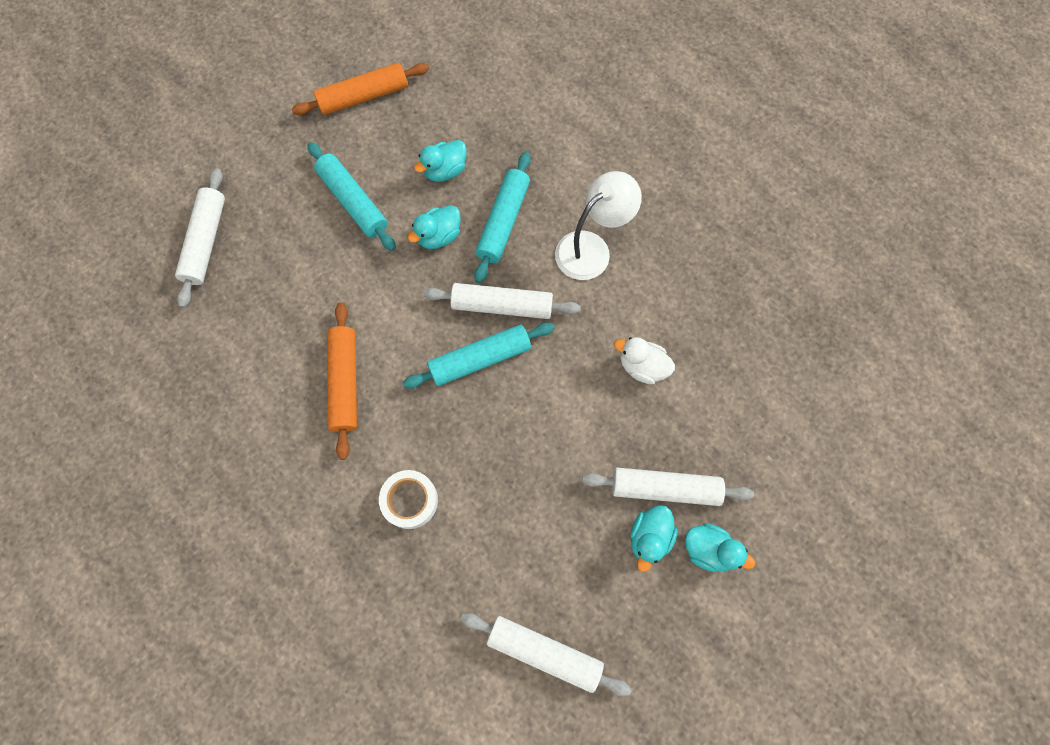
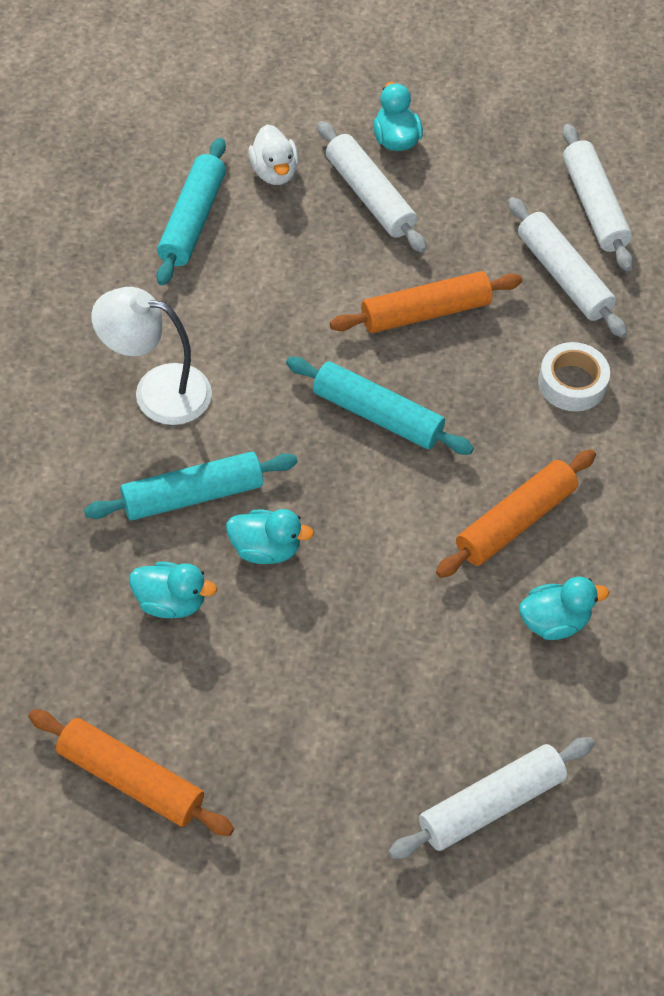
camera: 130 degrees left, 15 degrees down
turquoise rolling pin [308,142,396,251] -> turquoise rolling pin moved to [156,138,226,286]
white rolling pin [423,283,581,319] -> white rolling pin moved to [508,197,627,338]
white duck [614,337,675,384] -> white duck moved to [248,124,299,185]
turquoise duck [630,505,678,572] -> turquoise duck moved to [519,577,609,640]
none -> orange rolling pin [330,271,522,333]

